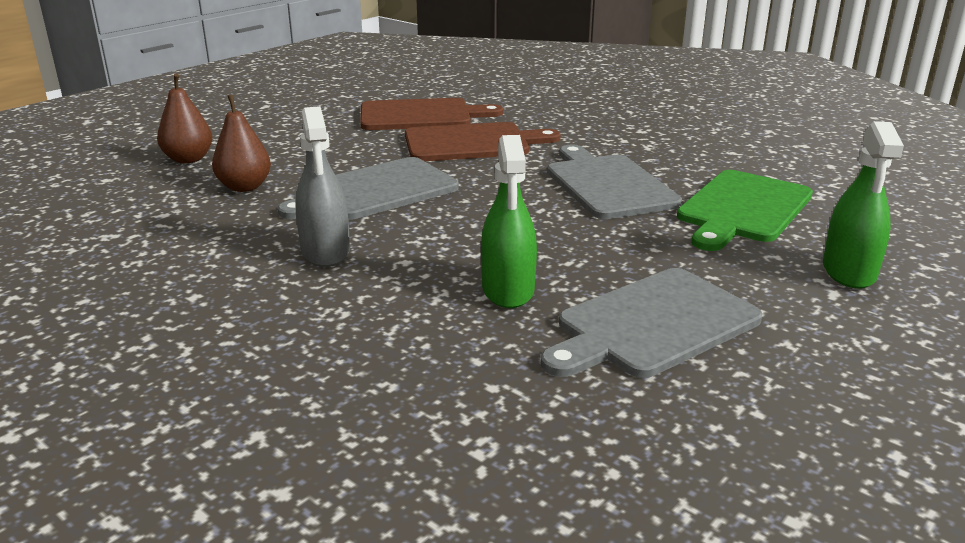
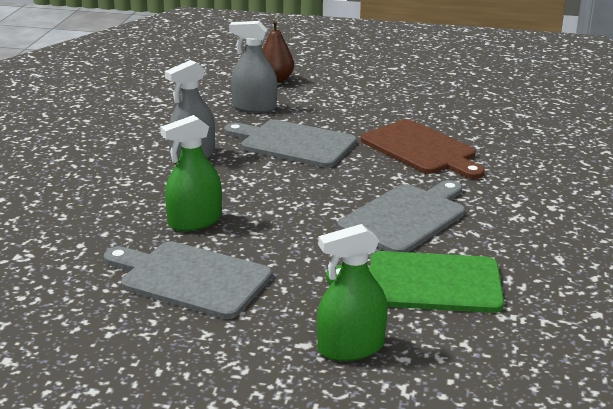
camera: 60 degrees right, 0 degrees up
brown pear [212,95,271,192] -> grey spray bottle [229,21,277,113]
brown cutting board [360,98,503,130] -> none

